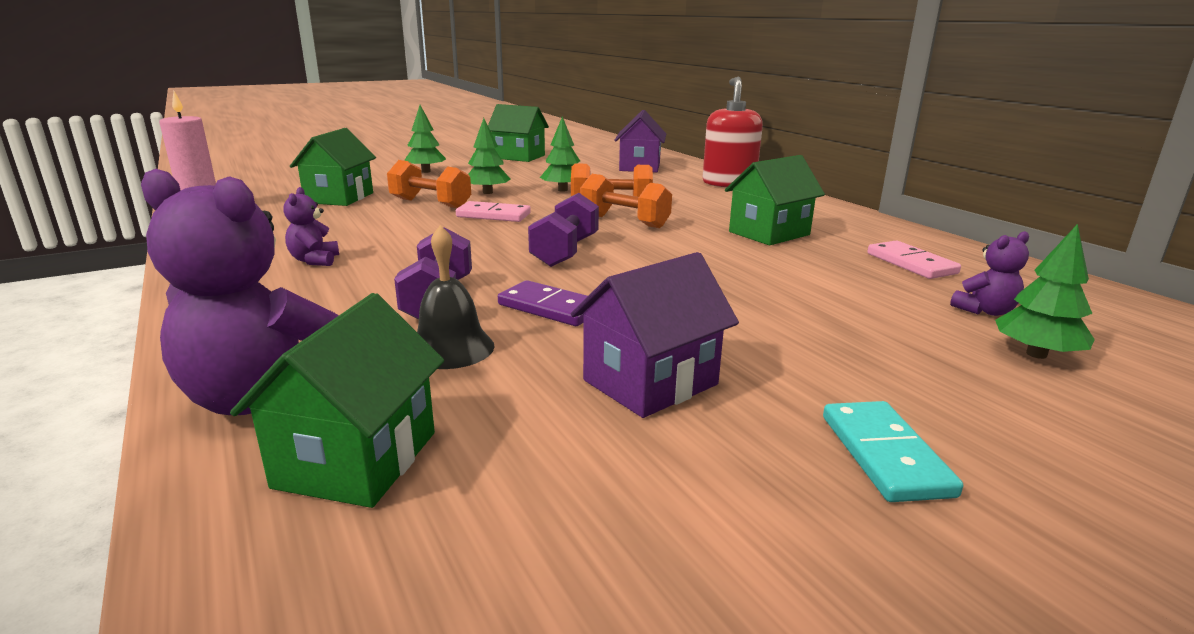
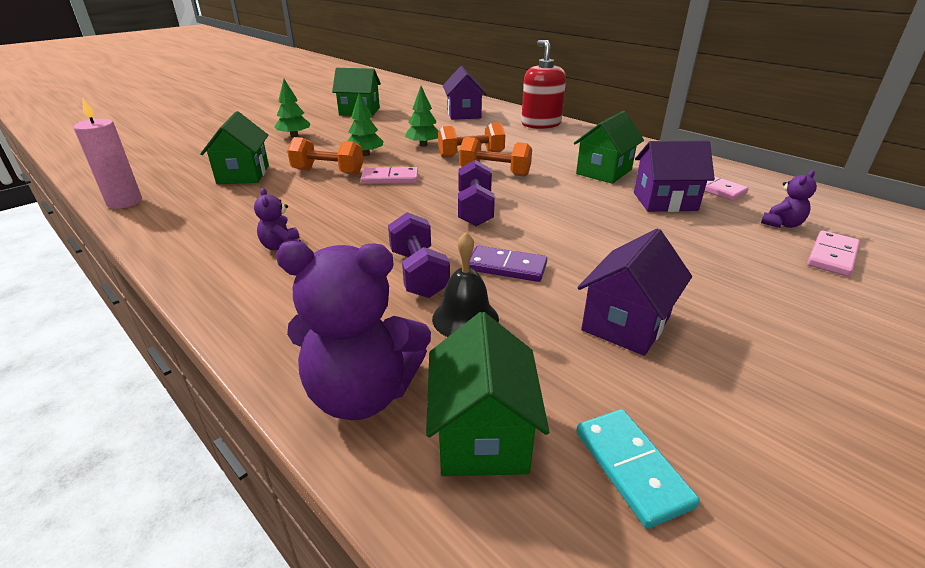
camera: 15 degrees left, 10 degrees up
turquoise domino [823,401,963,502] -> turquoise domino moved to [576,409,700,529]
green tree [995,224,1095,359] -> pink domino [807,230,860,277]
none -> purple house [634,141,715,212]

